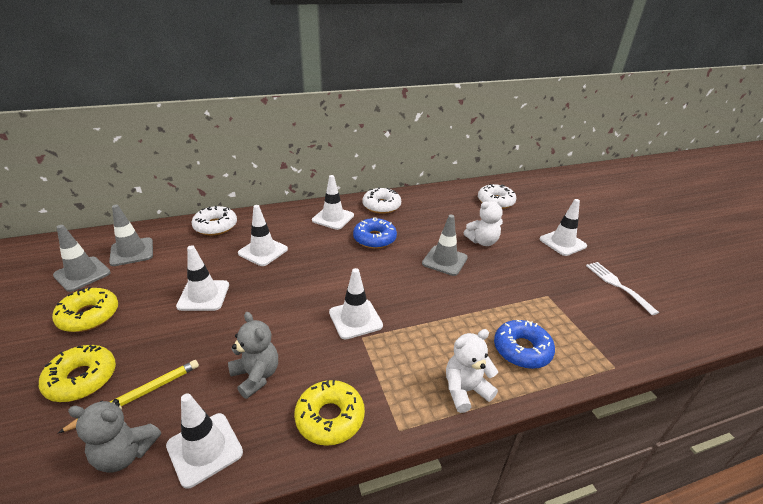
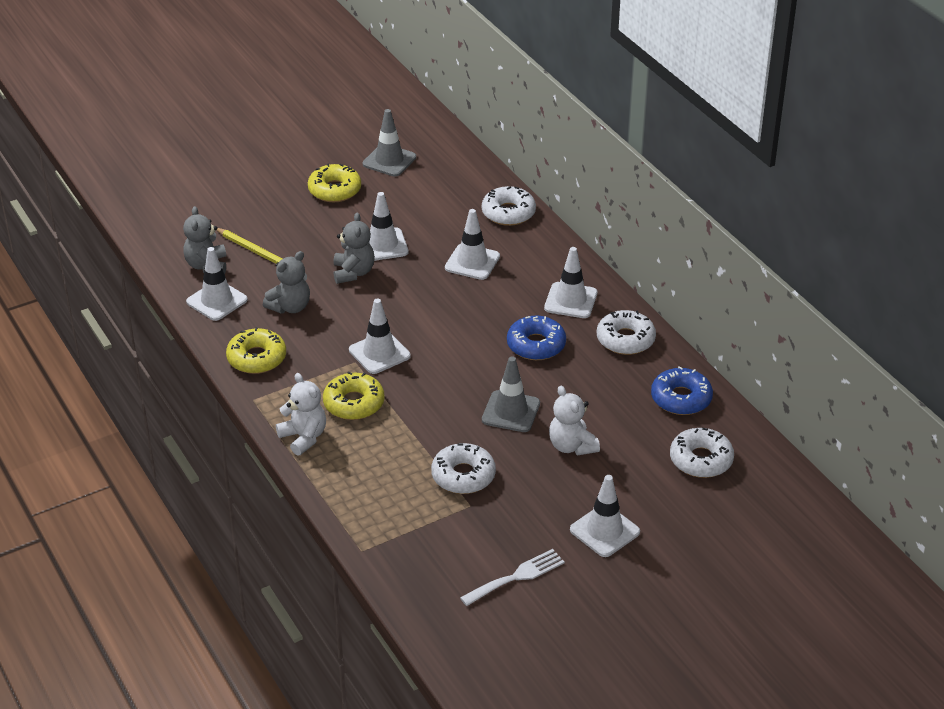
camera: 80 degrees right, 5 degrees up
yellow donut [39,345,116,402] -> yellow donut moved to [323,371,384,420]
grey traffic cone [109,205,153,266] -> none
blue donut [494,320,555,369] -> blue donut moved to [651,366,713,415]
none -> grey teddy bear [333,212,375,284]
none -> white donut [431,443,496,494]

